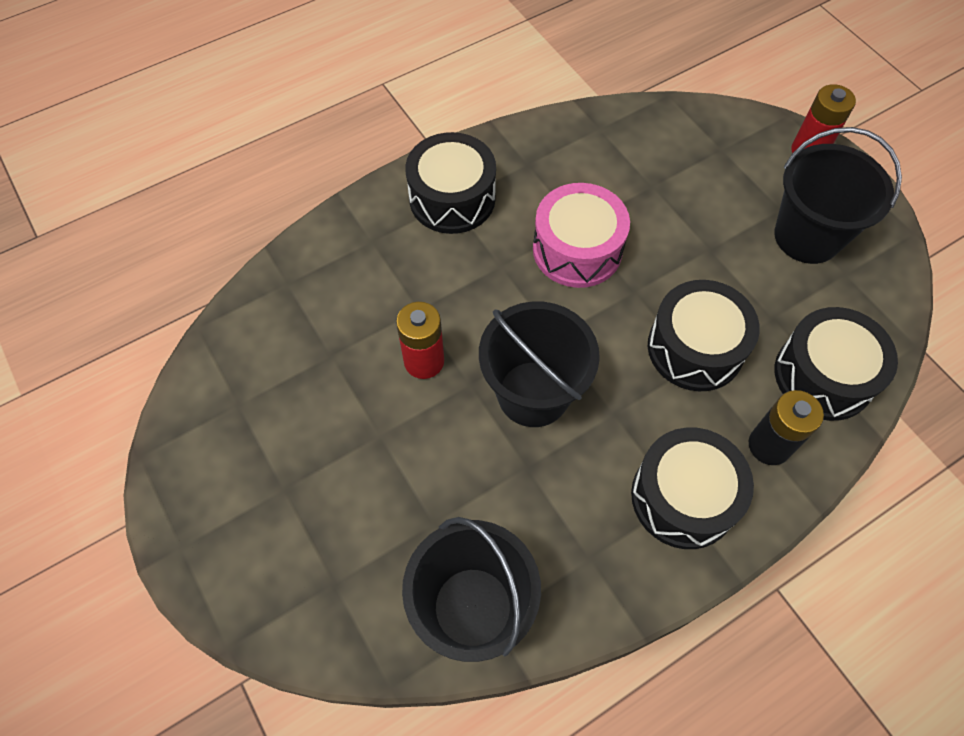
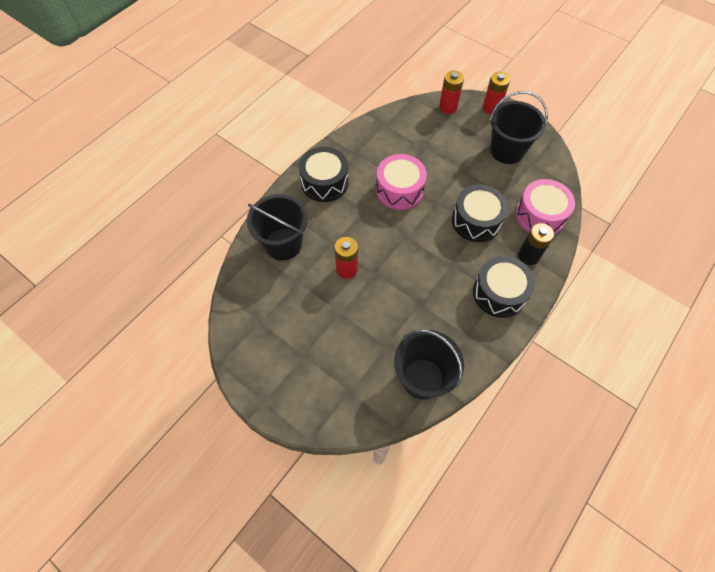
camera: 20 degrees left, 0 degrees up
black bucket [479,302,600,427] -> black bucket moved to [247,194,308,261]
black drum [775,307,898,421] -> pink drum [516,179,575,234]
none -> red battery [439,71,464,114]

